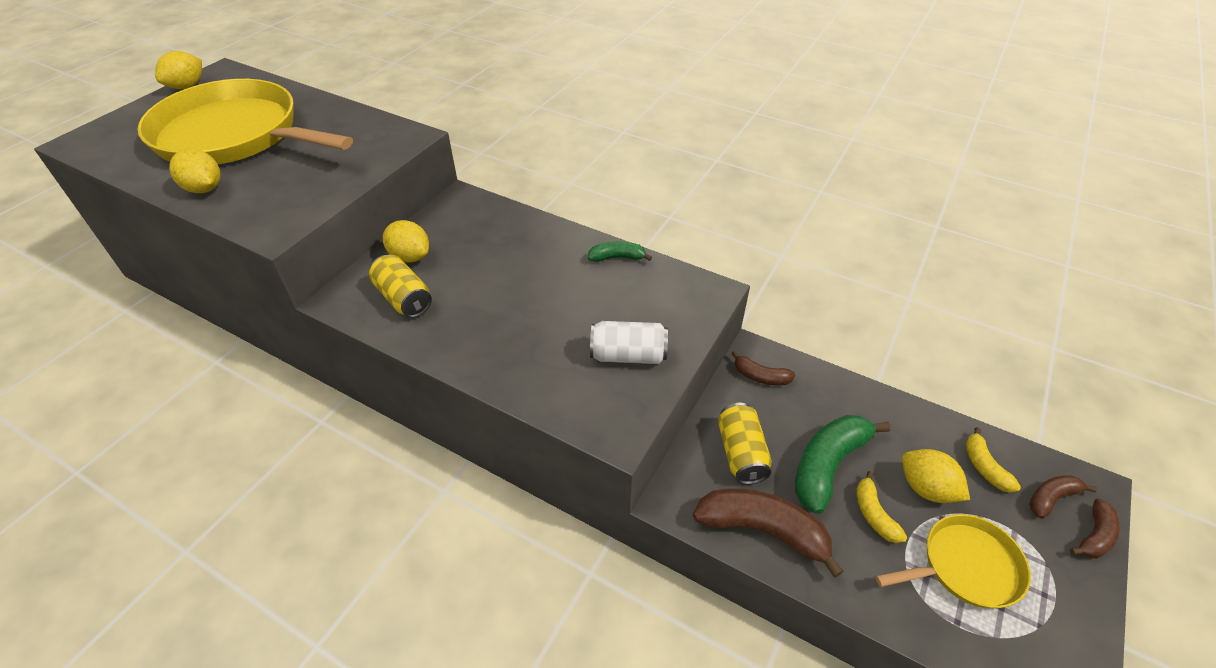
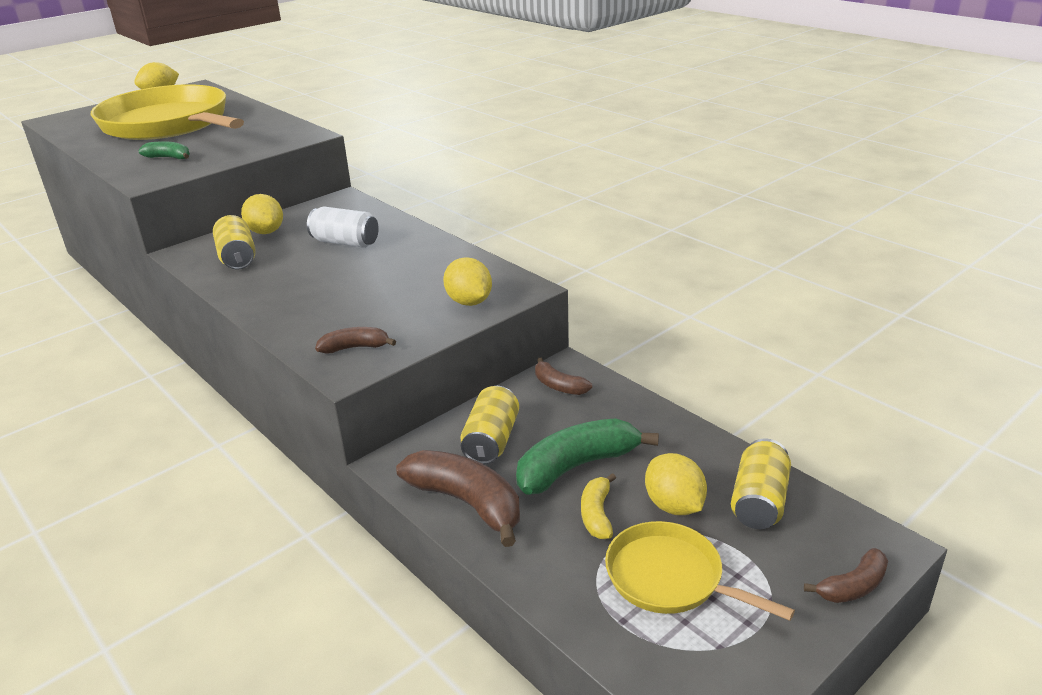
camera: 20 degrees right, 15 degrees down
yellow lemon [169,149,221,193] -> yellow lemon moved to [443,257,492,306]
green banana [588,242,652,262] -> green banana moved to [138,141,190,159]
white can [590,321,668,364] -> white can moved to [307,206,379,248]
yellow pan [876,514,1031,608] -> yellow pan turned 150 degrees counterclockwise [605,521,795,621]
yellow banana [966,427,1021,493] -> yellow can [731,439,791,529]
brown banana [1029,475,1097,519] -> brown banana moved to [315,327,396,354]

